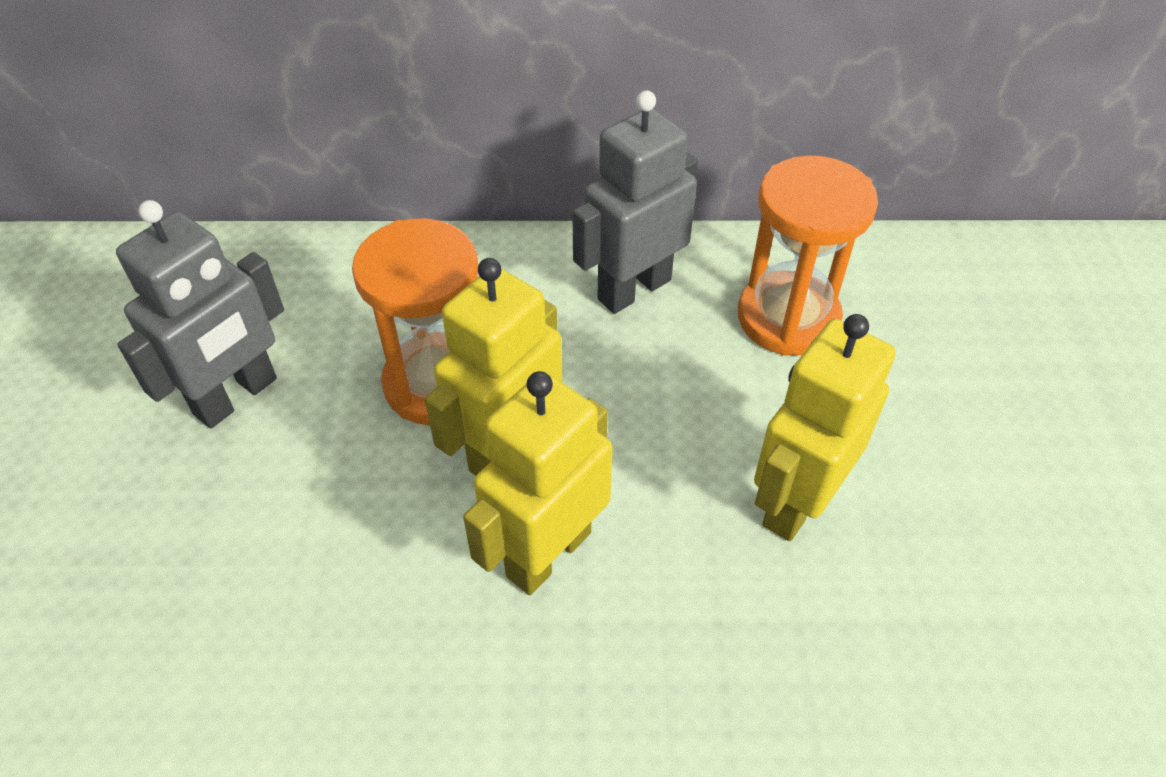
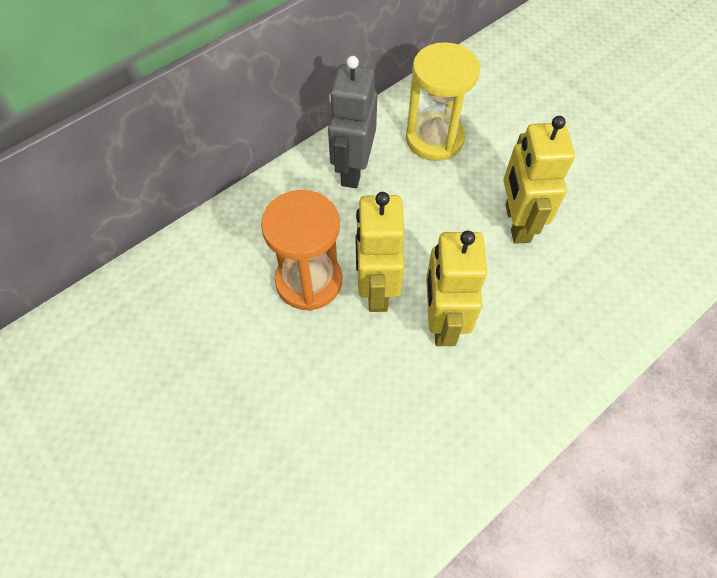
camera: 40 degrees left, 10 degrees up
grey robot [116,200,284,428] -> none
orange hourglass [738,155,878,356] -> yellow hourglass [406,42,480,161]

